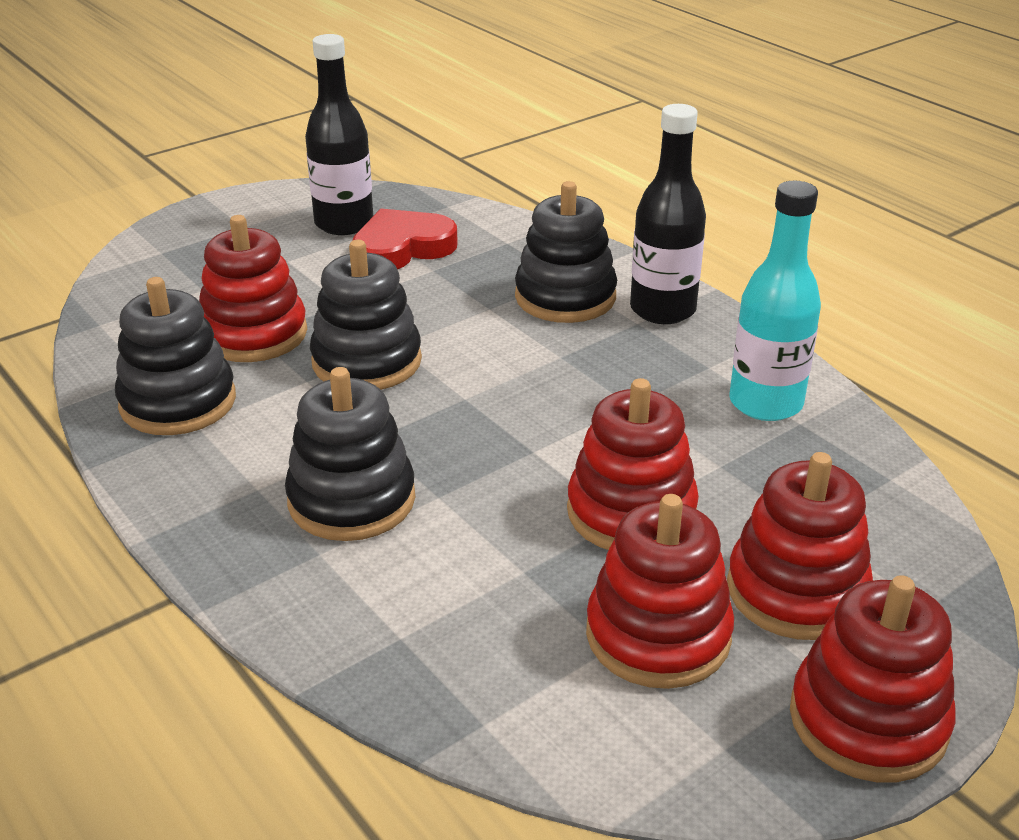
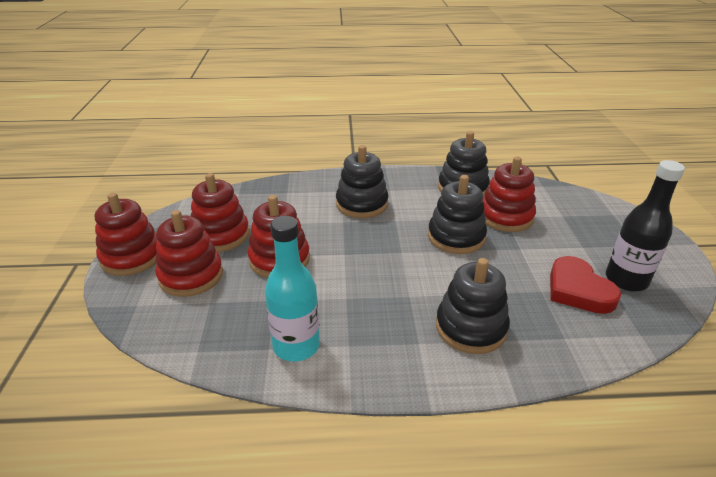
camera: 125 degrees right, 0 degrees up
red heart [352,209,458,269] -> red heart turned 150 degrees clockwise [550,256,621,314]
black bottle [630,104,706,324] -> none

